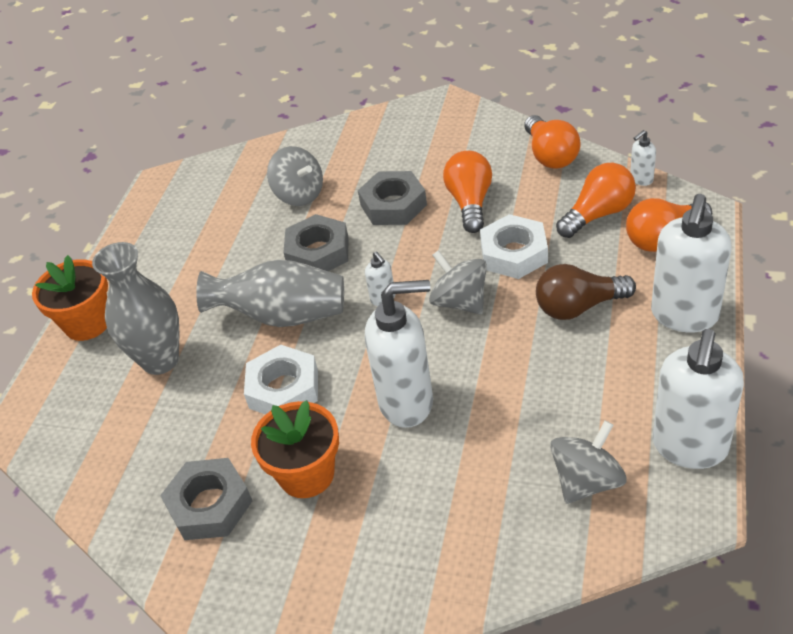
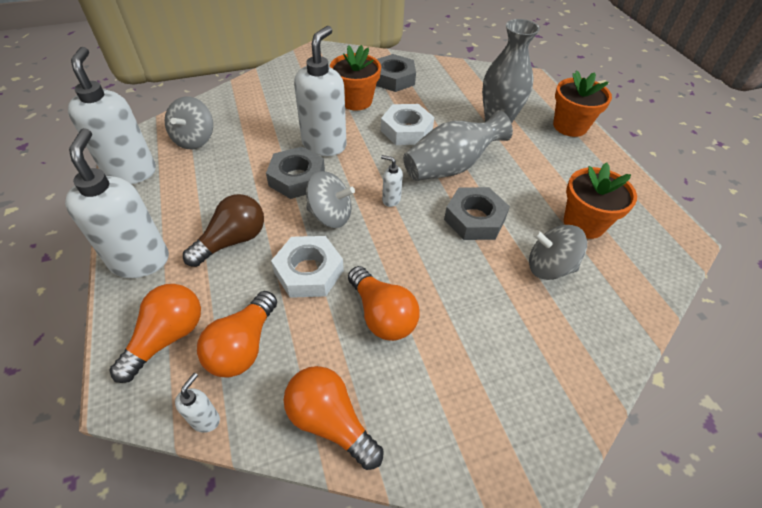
camera: 140 degrees right, 5 degrees up
grey nut [358,171,427,225] -> grey nut moved to [266,147,325,199]
white soap dispenser [365,280,433,428] -> white soap dispenser turned 150 degrees clockwise [294,26,347,156]
none -> orange flower pot [564,162,637,239]

